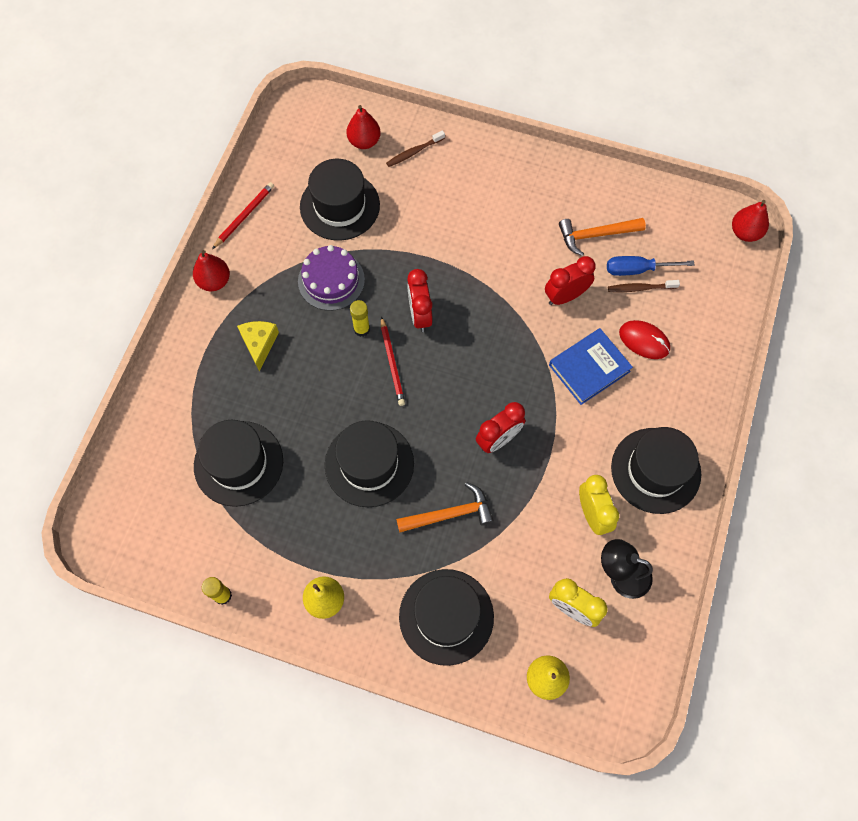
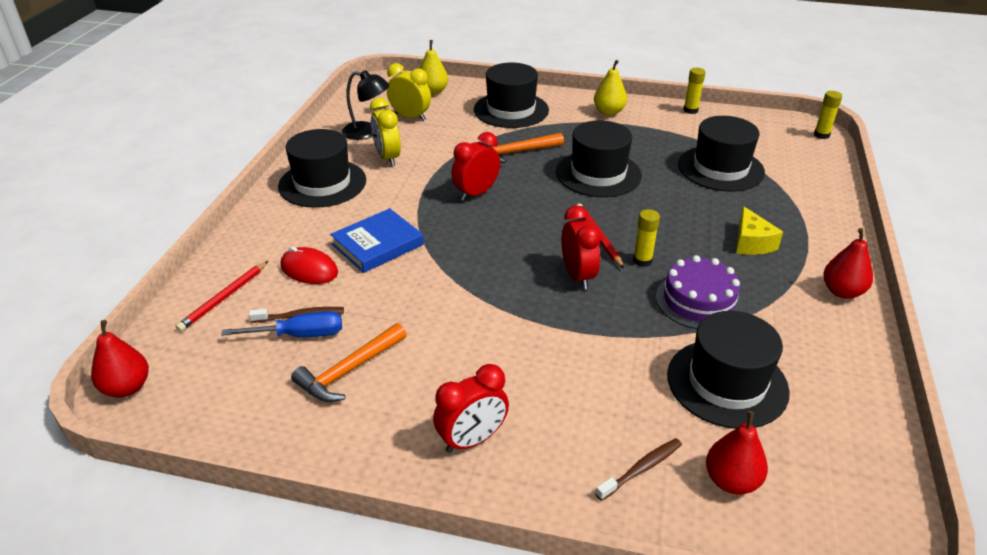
camera: 175 degrees right, 30 degrees down
red pencil [212,182,274,249] -> red pencil moved to [176,261,268,332]
red clock [545,256,596,305] -> red clock moved to [433,364,509,453]
orange hammer [559,218,646,256] -> orange hammer turned 150 degrees clockwise [291,323,407,402]
none -> yellow glue stick [814,91,842,139]

